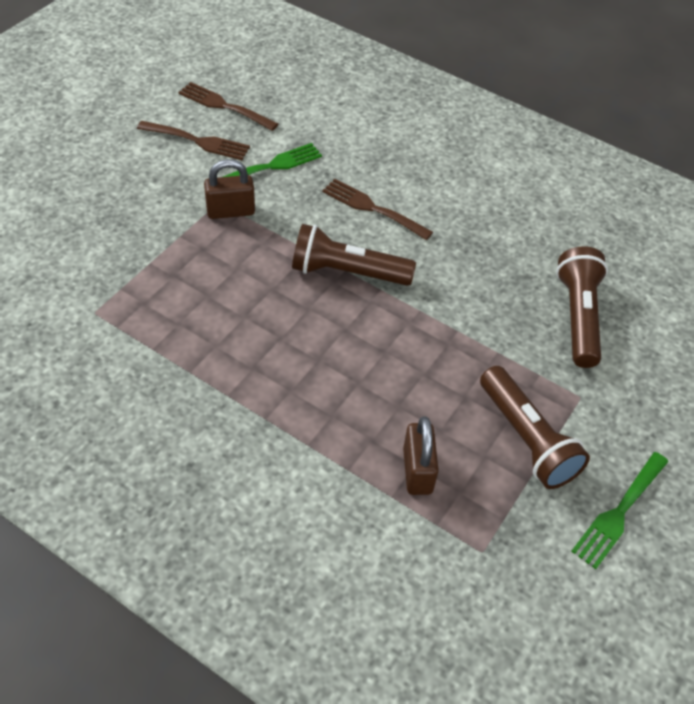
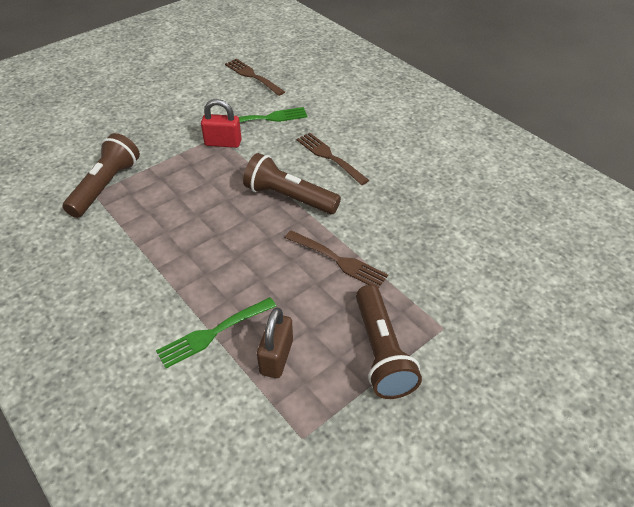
camera: 20 degrees right, 5 degrees down
brown fork [137,121,250,160] -> brown fork moved to [285,230,388,288]
brown padlock [204,159,255,219] -> red padlock [201,99,242,148]
brown flashlight [556,246,608,368] -> brown flashlight moved to [63,133,140,218]
green fork [571,452,668,569] -> green fork moved to [156,297,276,368]

